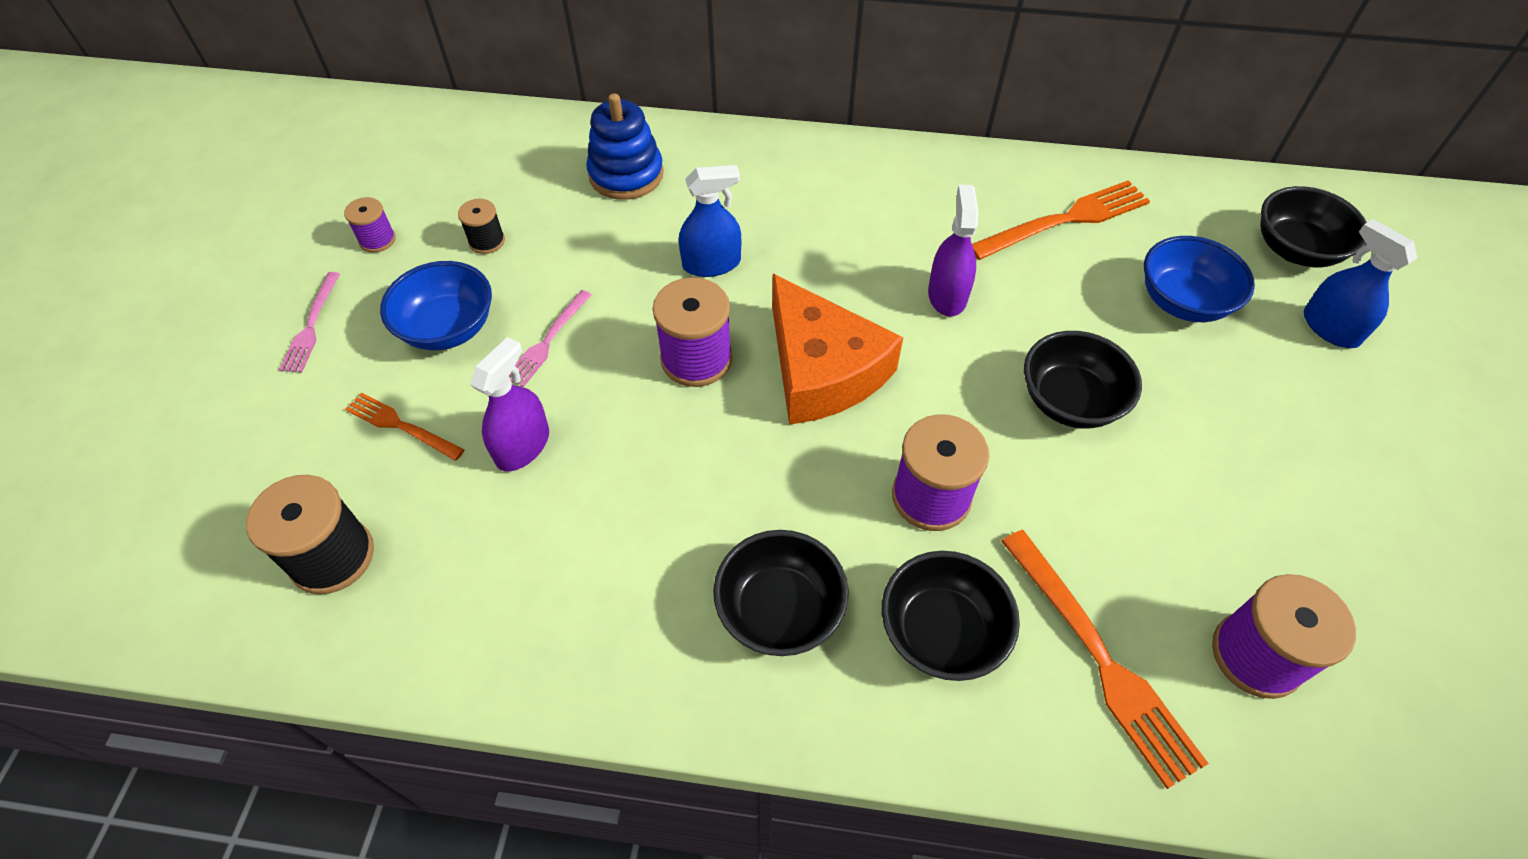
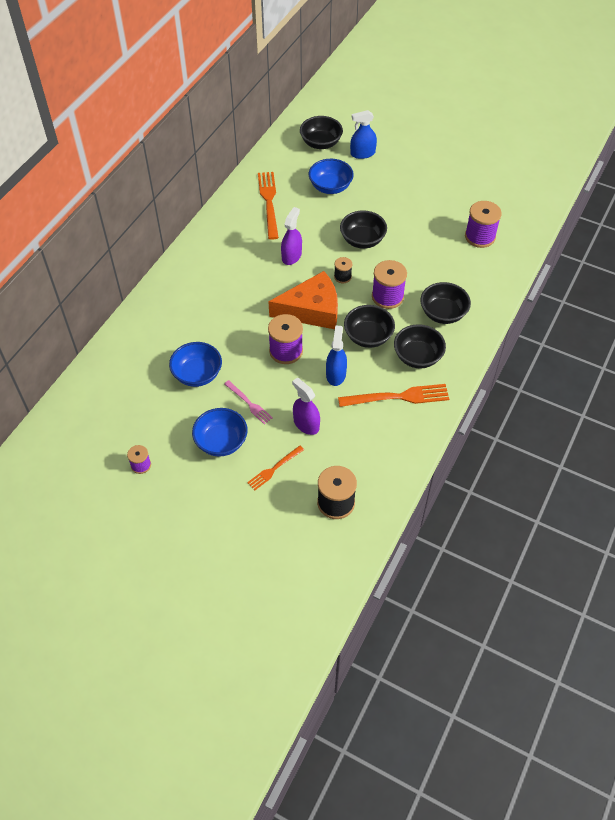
camera: 70 degrees left, 0 degrees up
pink fork [279,272,340,373] -> none
black spool [458,199,505,254] -> black spool moved to [334,257,352,283]
blue stacking toy [586,93,664,200] -> none
blue spray bottle [679,165,741,277] -> blue spray bottle moved to [326,325,347,386]
purple spray bottle [928,185,978,316] -> purple spray bottle turned 90 degrees clockwise [281,207,302,265]
orange fork [1001,530,1209,789] -> orange fork moved to [338,384,449,407]
none -> blue bowl [169,342,222,387]
none -> black bowl [344,305,395,348]

